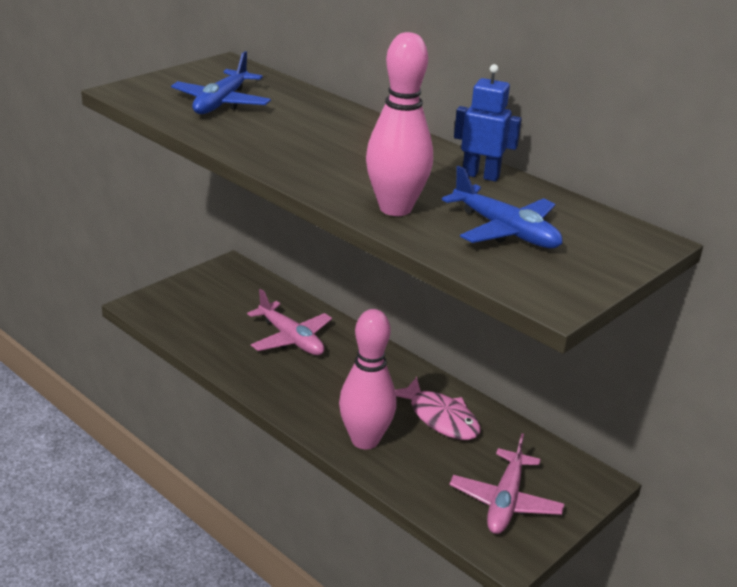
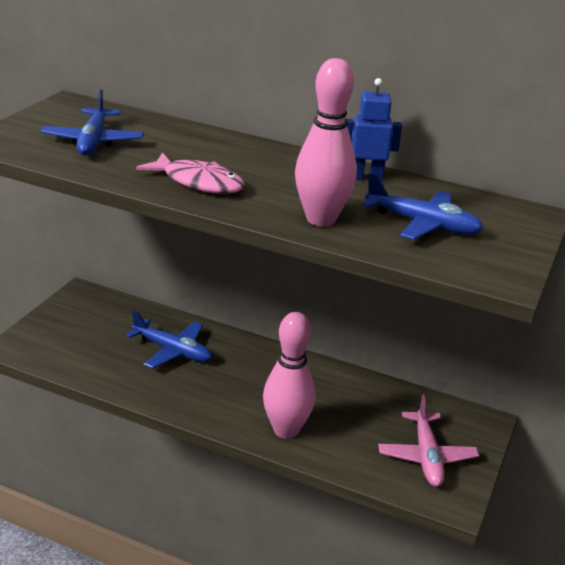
camera: 20 degrees left, 0 degrees up
pink plane [247,289,332,355] -> blue plane [125,310,212,369]
pink fish [395,377,481,440] -> pink fish moved to [136,152,245,194]

